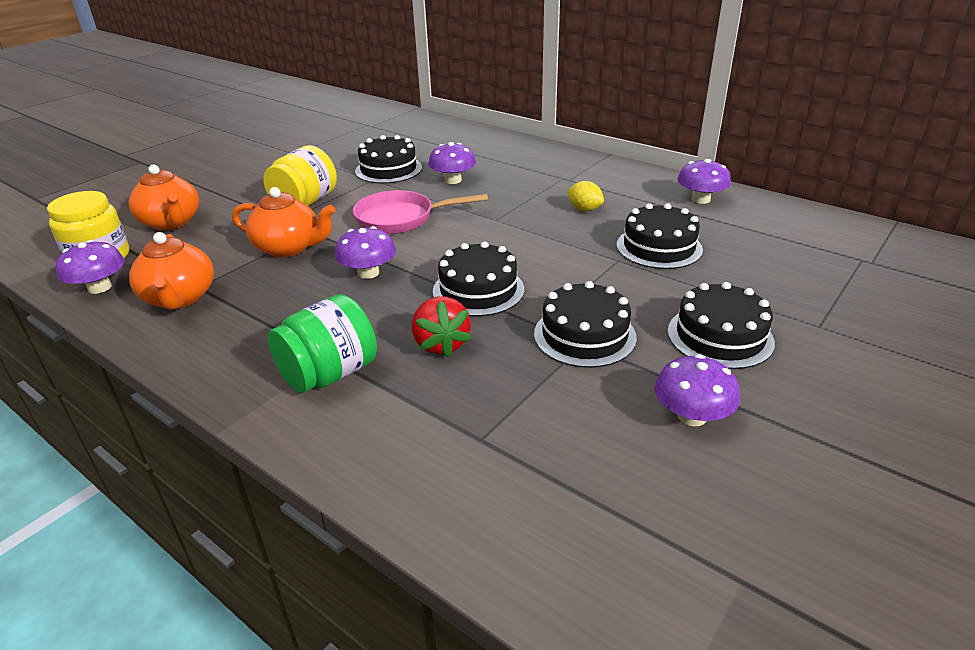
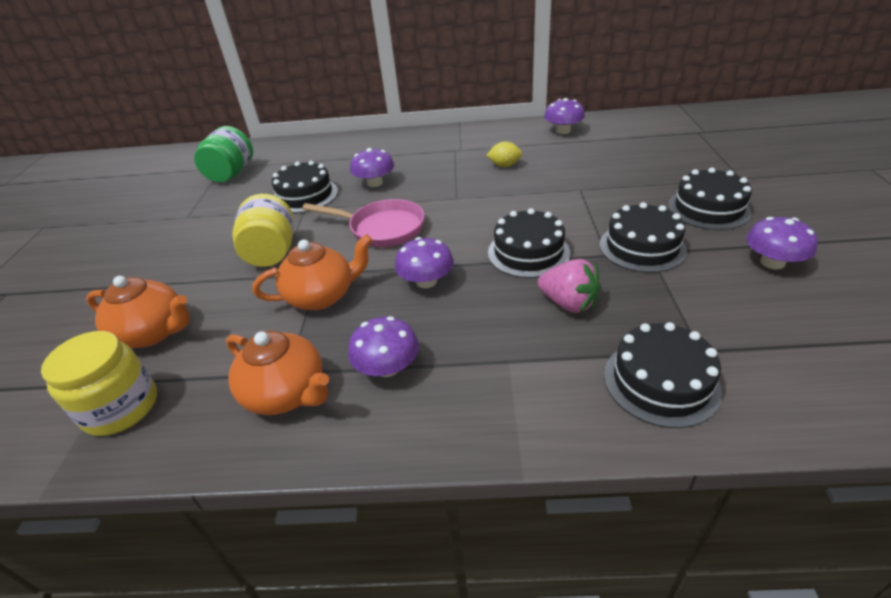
camera: 35 degrees left, 5 degrees up
purple mushroom [56,240,125,294] -> purple mushroom moved to [348,316,419,377]
green jar [268,294,377,393] -> green jar moved to [194,126,253,182]
pink pan [353,190,488,234] -> pink pan turned 120 degrees counterclockwise [302,199,425,247]
red strawberry [412,296,471,358] -> pink strawberry [538,259,601,313]
black cake [617,203,703,269] -> black cake moved to [604,322,722,428]

